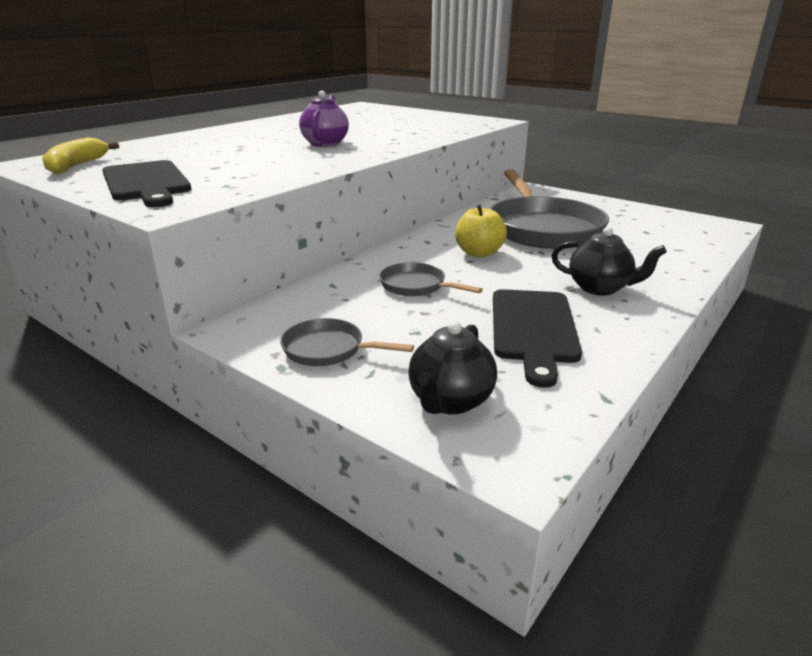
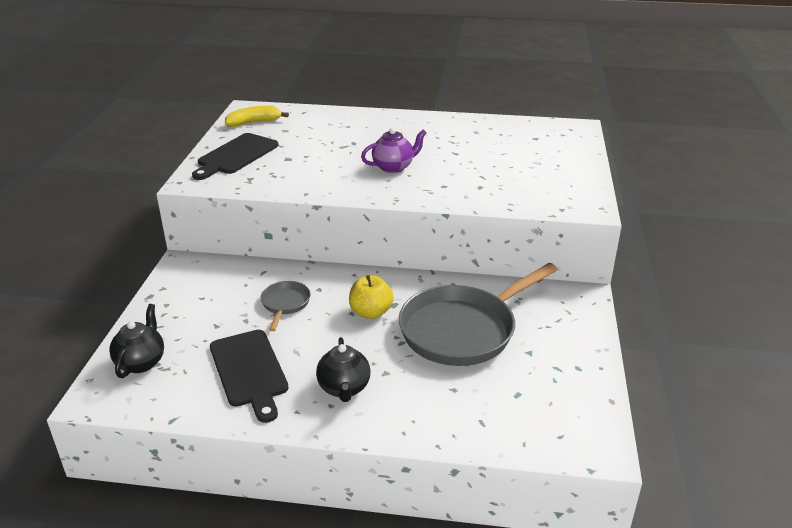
camera: 60 degrees right, 5 degrees up
grey pan [280,318,414,366] -> none
black teapot [408,321,497,415] -> black teapot turned 105 degrees clockwise [109,304,164,378]
black cutting board [493,289,582,388] -> black cutting board turned 90 degrees counterclockwise [210,330,288,423]

